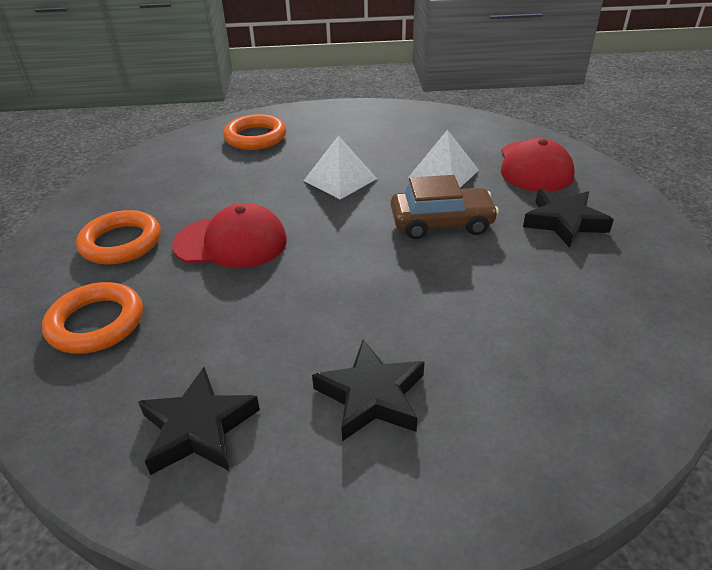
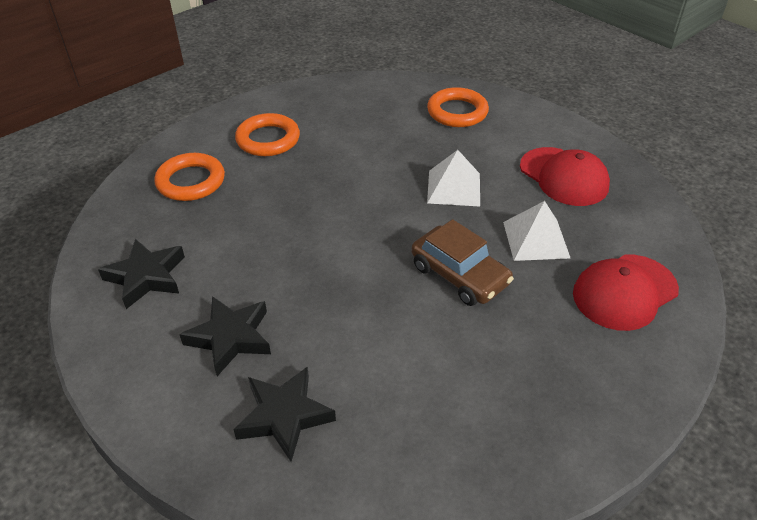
camera: 50 degrees right, 5 degrees up
red cap [172,203,287,268] -> red cap moved to [520,147,610,206]
black star [523,189,614,248] -> black star moved to [233,367,336,462]

